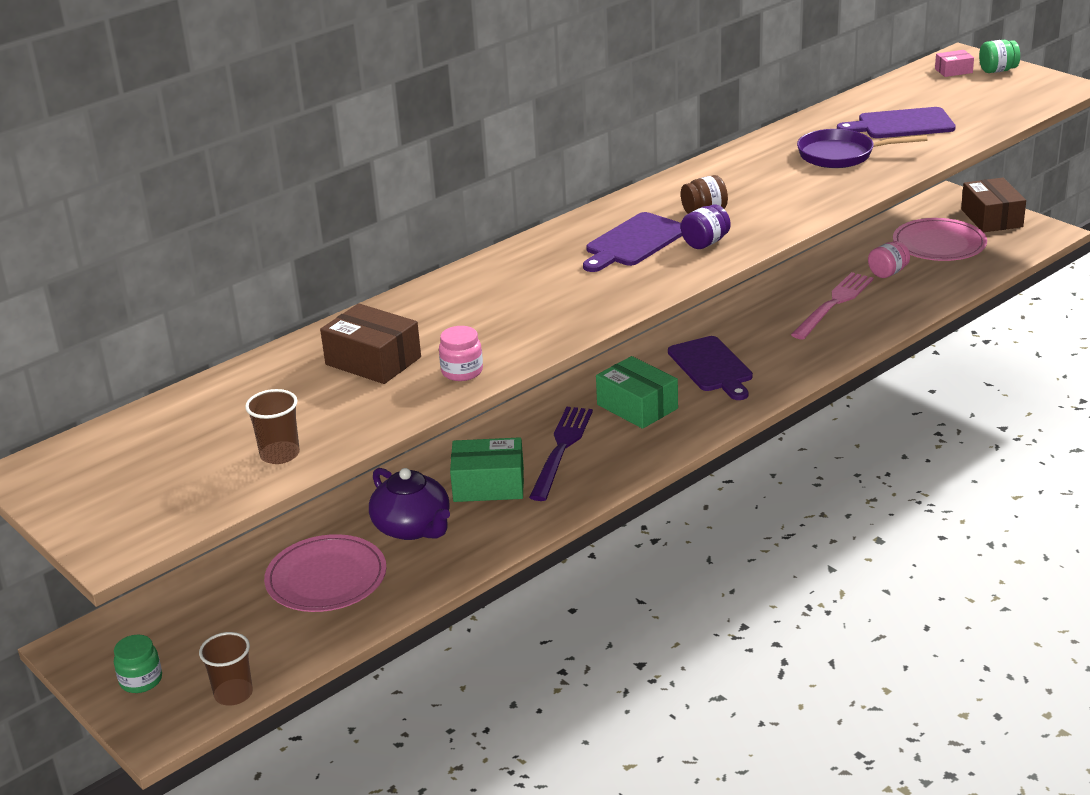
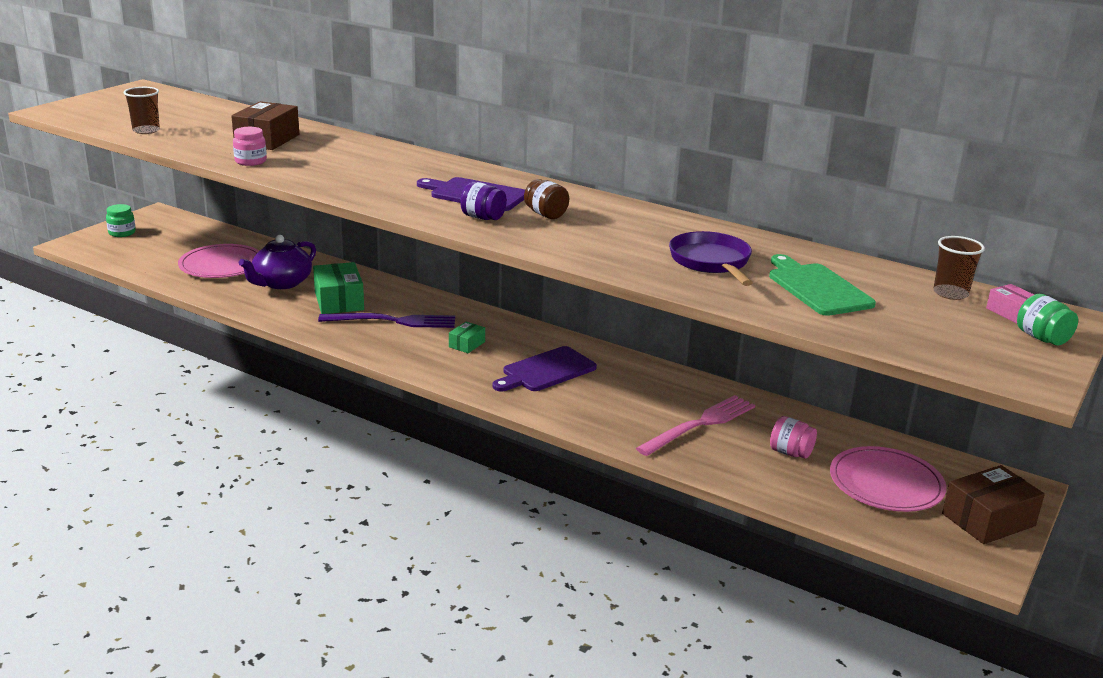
camera: 70 degrees right, 5 degrees down
brown cup [199,632,253,706] -> brown cup moved to [933,236,985,300]
green box [596,356,678,429] -> green box [449,322,485,353], size x0.53
pink fork [791,272,874,340] -> pink fork turned 60 degrees counterclockwise [636,395,755,456]
purple cutting board [837,107,956,138] -> green cutting board [769,254,876,316]

